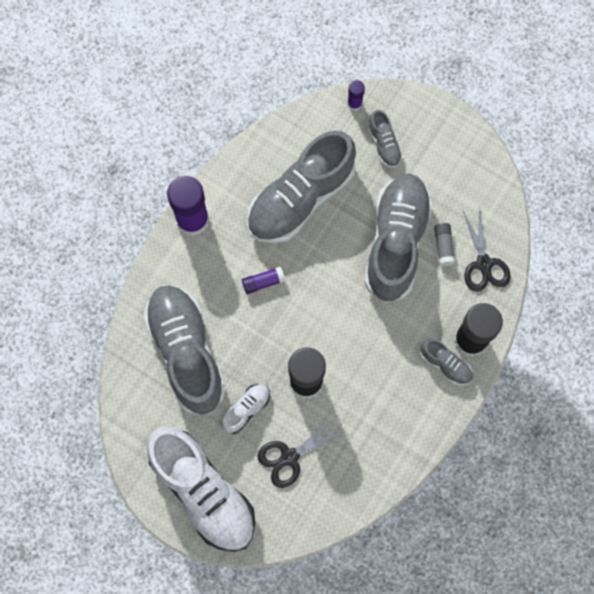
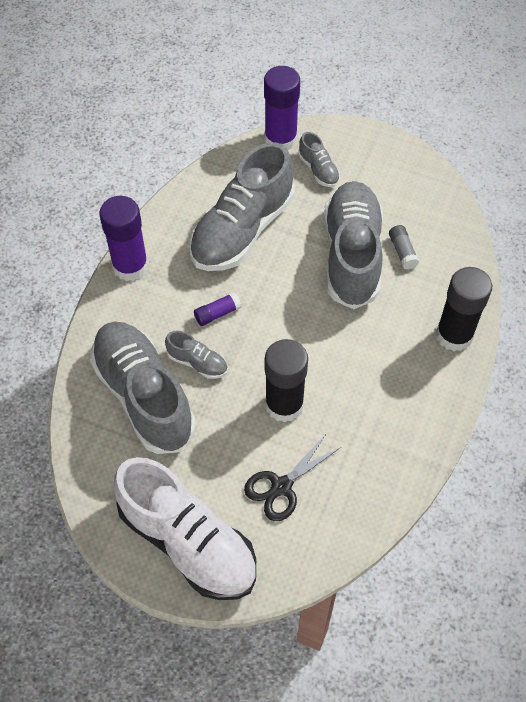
camera: 10 degrees left, 15 degrees down
white shoe [221,384,270,434] -> none
purple glue stick [347,80,365,111] -> purple glue stick [264,66,300,150], size x2.09
grey shoe [420,339,473,385] -> grey shoe moved to [165,331,228,379]
black scissors [463,208,511,292] -> none

